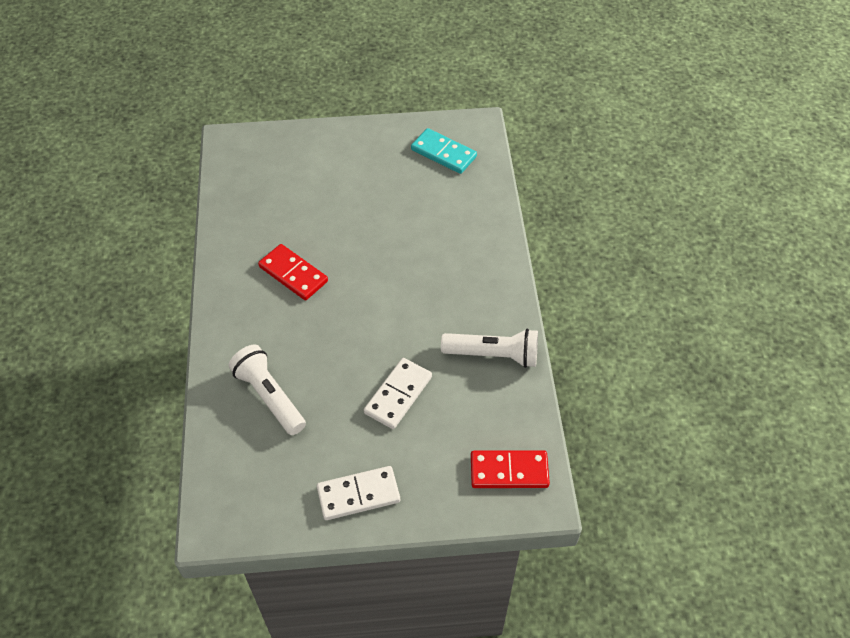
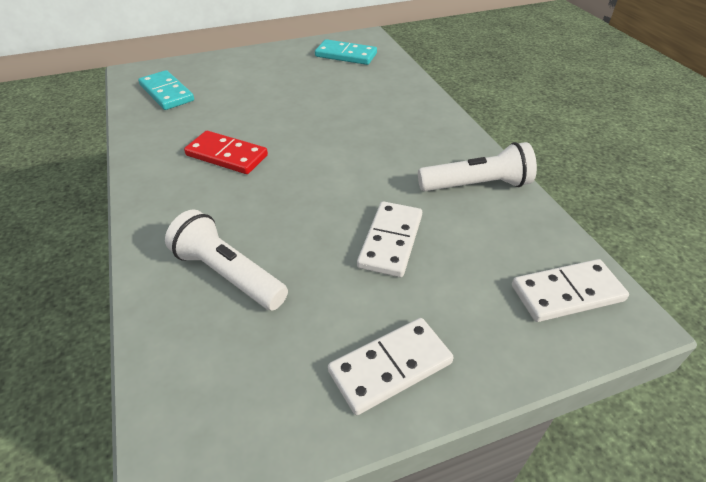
camera: 15 degrees left, 10 degrees down
red domino [471,451,550,488] -> white domino [512,259,629,322]
none -> turquoise domino [138,70,194,110]

